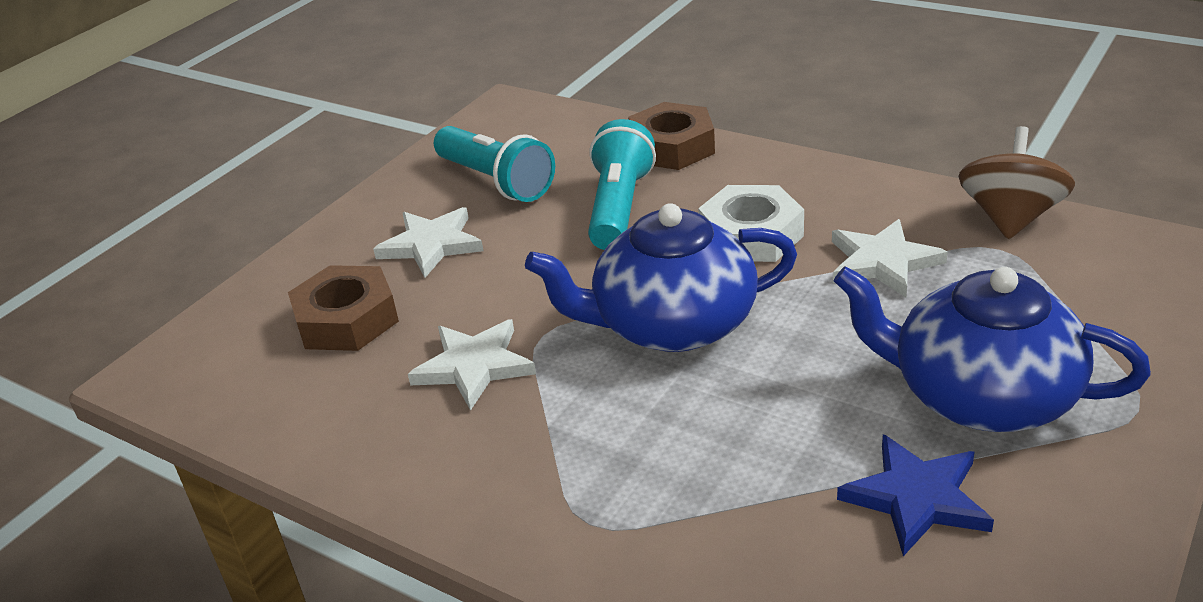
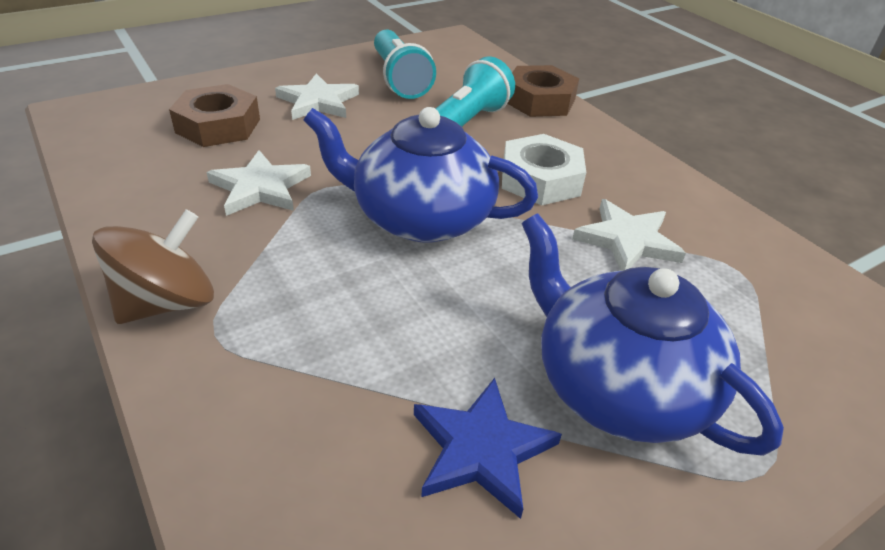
camera: 20 degrees right, 5 degrees up
brown spinning top [958,126,1075,240] -> brown spinning top moved to [92,209,214,324]

